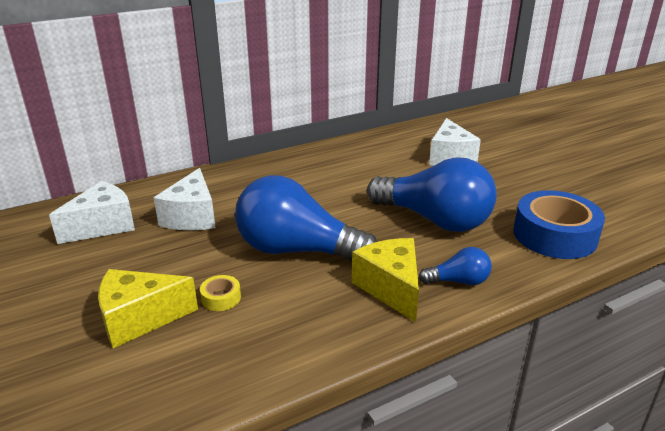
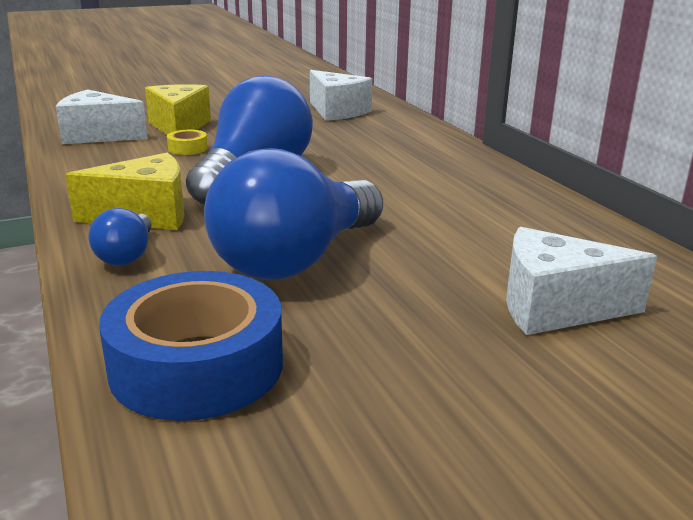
camera: 95 degrees right, 5 degrees down
white cheese [154,168,216,230] -> white cheese moved to [55,90,148,144]

